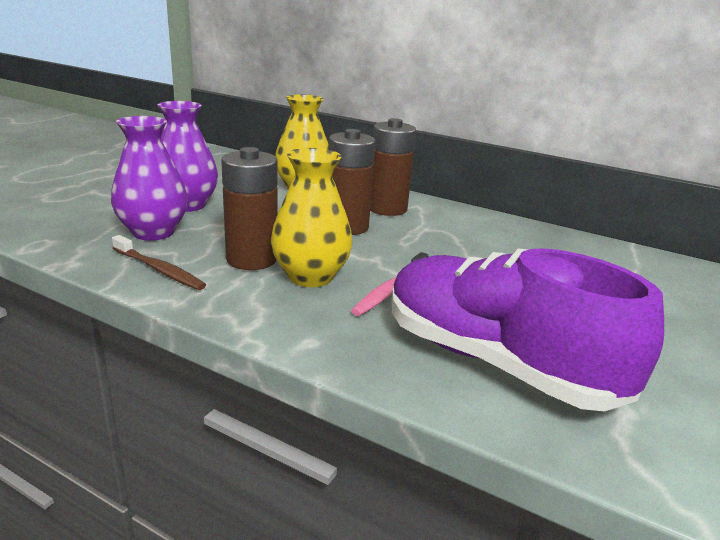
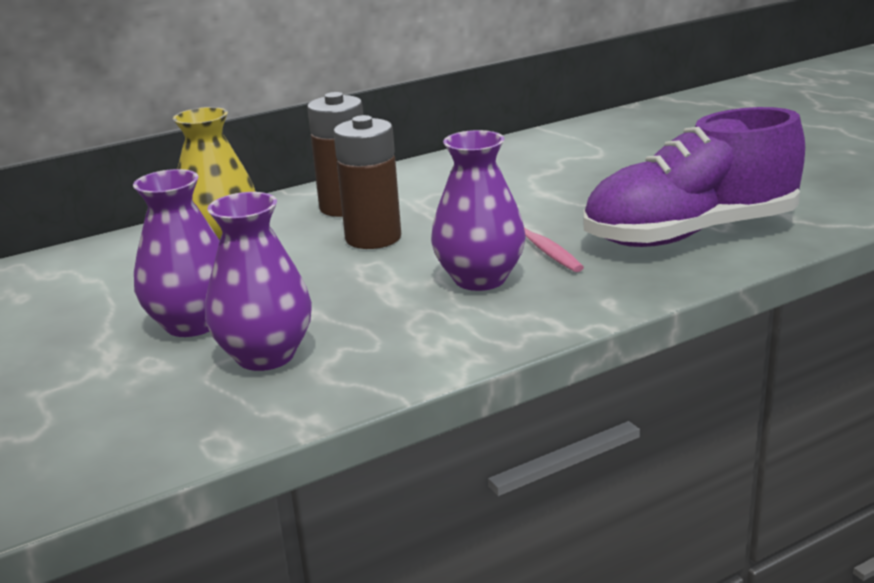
camera: 55 degrees left, 0 degrees up
brown toothbrush [112,235,206,290] -> none
brown battery [221,147,277,270] -> none
yellow vase [271,148,353,287] -> purple vase [431,130,526,291]

